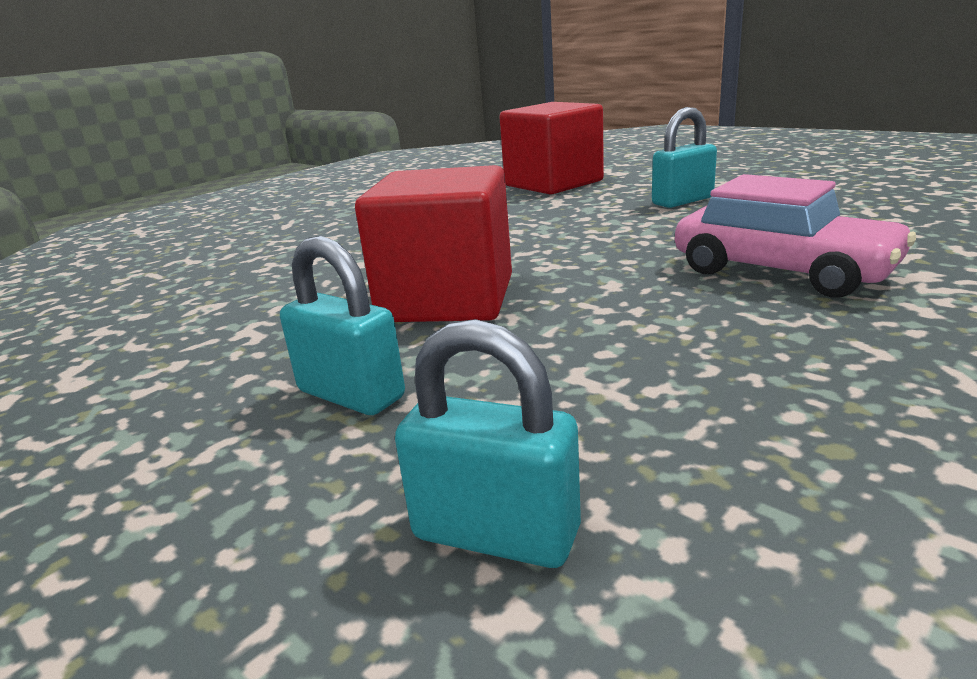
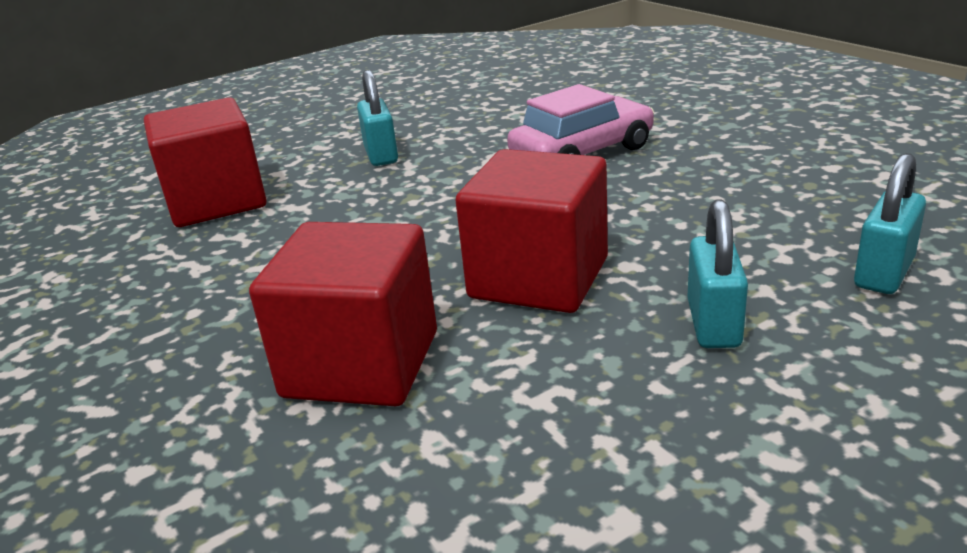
camera: 75 degrees left, 5 degrees up
turquoise padlock [280,236,405,415] -> turquoise padlock turned 45 degrees counterclockwise [687,199,748,348]
none -> red cube [249,222,437,406]

